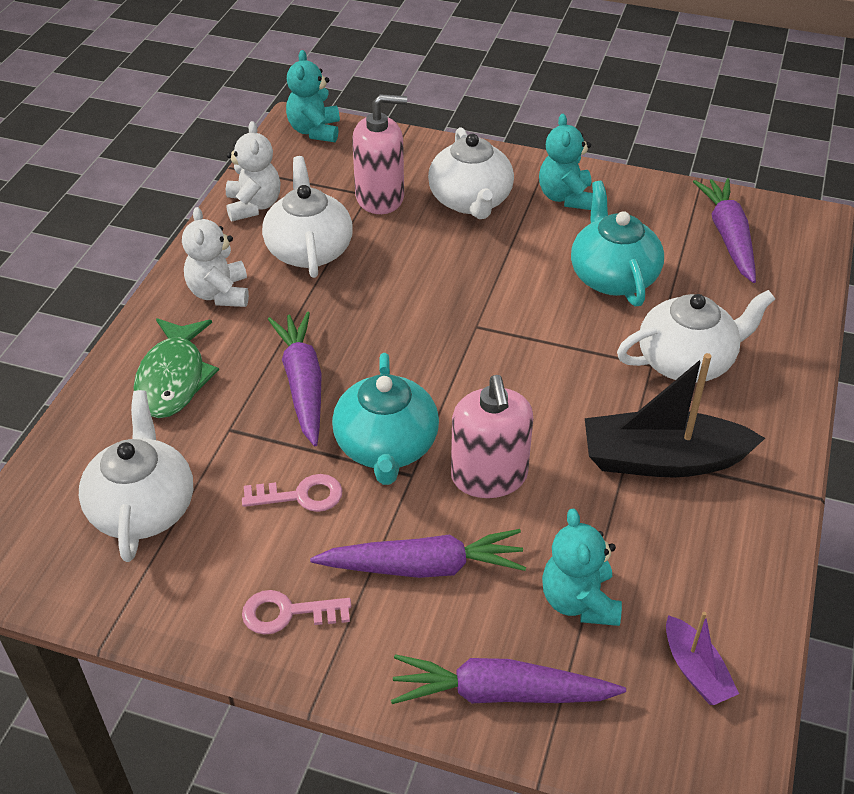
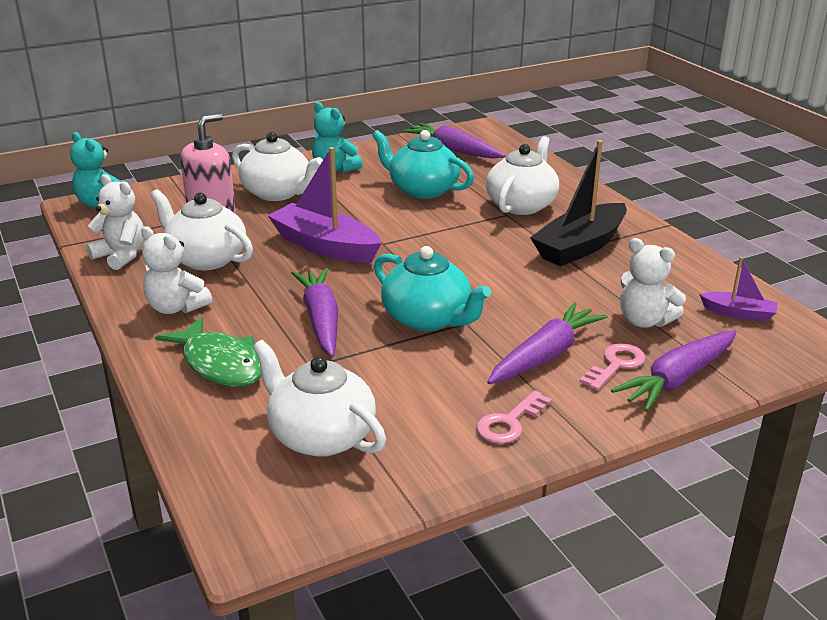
camera: 45 degrees left, 15 degrees down
pink key [242,474,343,512] -> pink key moved to [579,344,645,390]
purple carrot [268,312,322,446] -> purple carrot turned 45 degrees clockwise [291,268,338,357]
pink soap dispenser [451,375,533,498] -> none
turquoise teddy bear [542,509,622,626] -> white teddy bear [620,238,686,328]
none -> purple boat [267,147,381,263]

